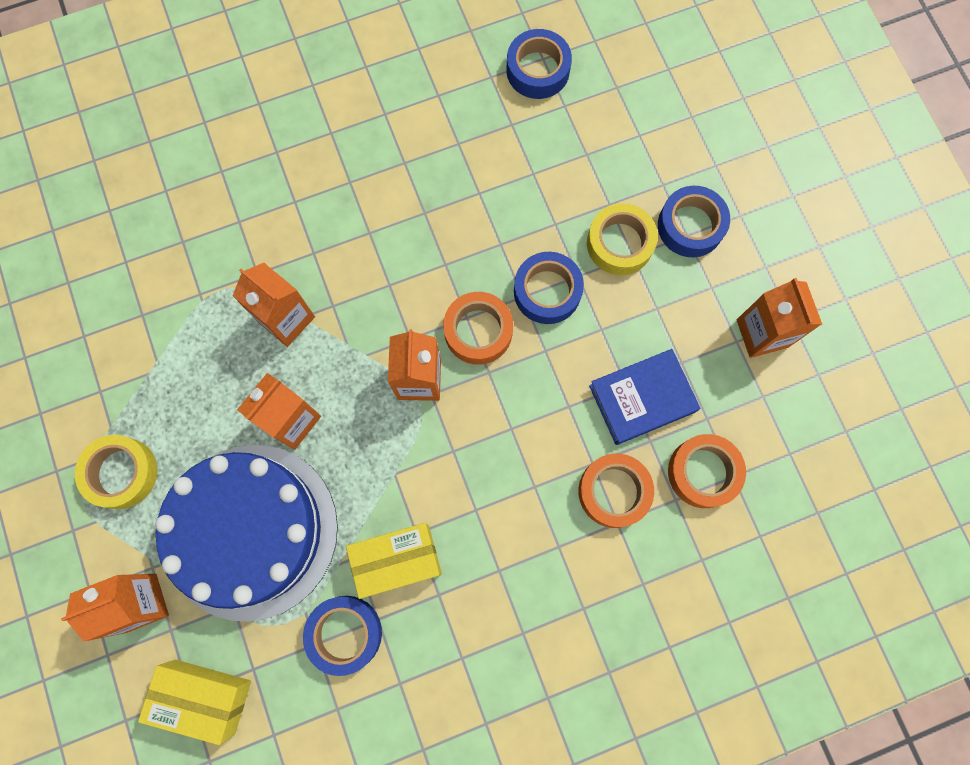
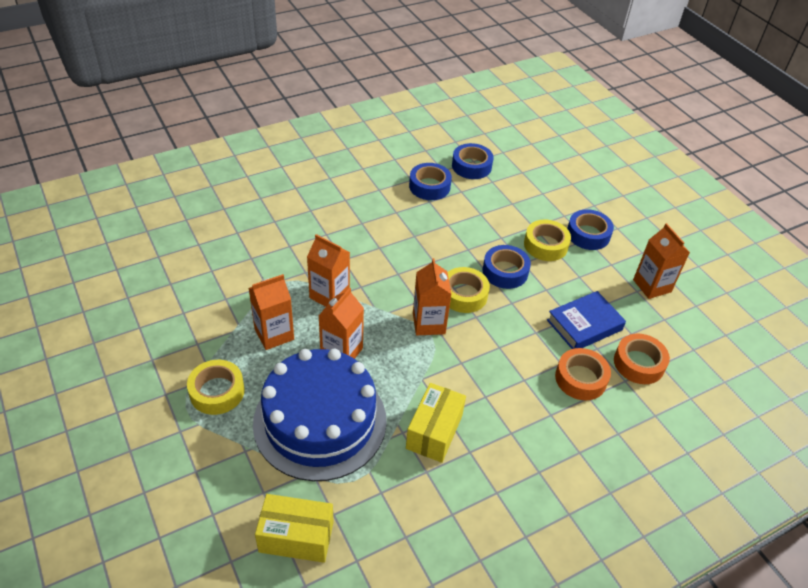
camera: 10 degrees left, 30 degrees down
orange carton [61,574,169,642] -> orange carton moved to [249,274,294,350]
blue tape [303,596,382,676] -> blue tape moved to [409,163,452,200]
yellow box [346,523,442,599] -> yellow box turned 45 degrees counterclockwise [406,383,466,463]
orange tape [443,292,513,365] -> yellow tape [448,267,490,313]

